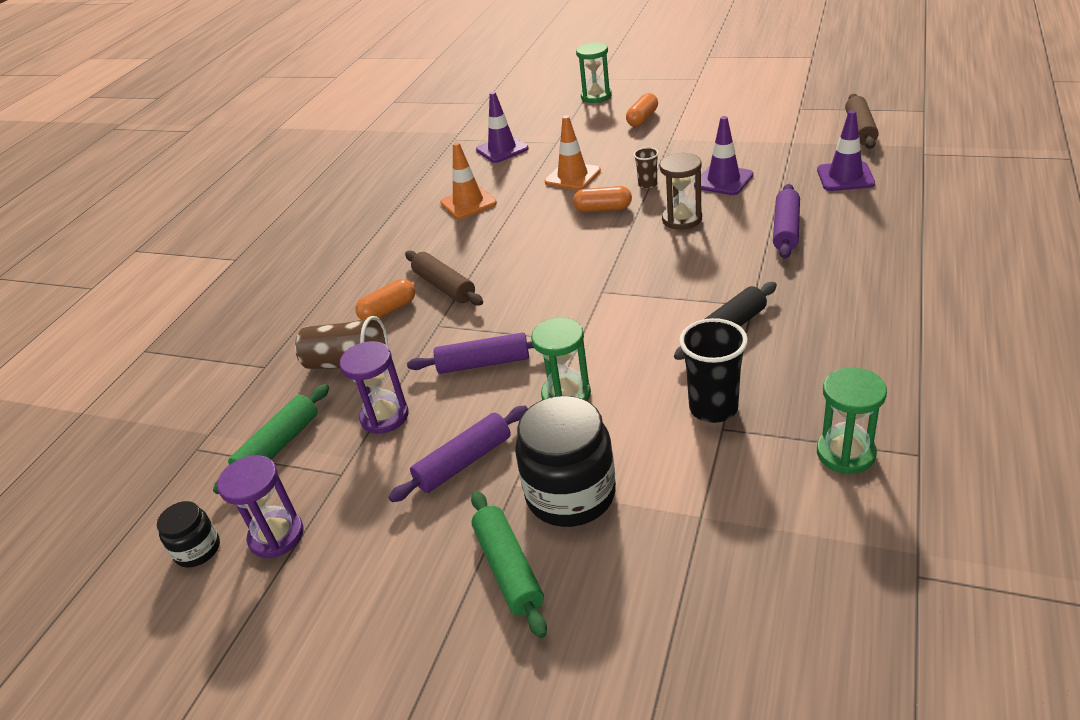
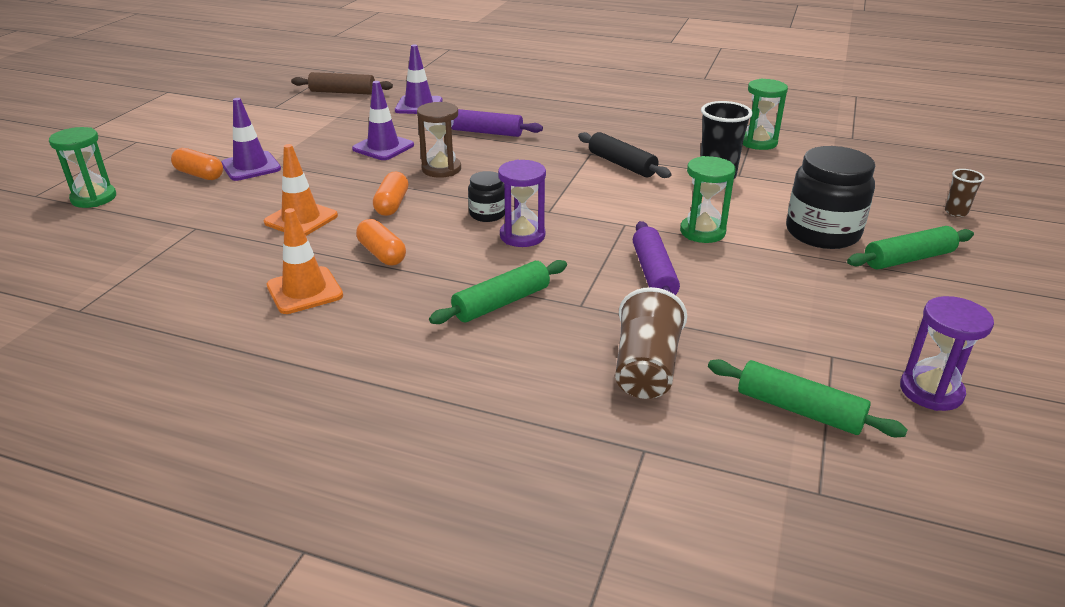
camera: 95 degrees left, 5 degrees down
black jar [157,501,220,567] -> black jar moved to [468,171,505,222]
purple hourglass [340,341,409,434] -> purple hourglass moved to [498,160,546,247]
orange capsule [355,279,415,320] -> orange capsule moved to [356,219,406,266]
purple rolling pin [389,405,528,502] -> none
brown rolling pin [405,251,483,306] -> green rolling pin [429,260,567,324]
purple traffic cone [476,92,529,163] -> purple traffic cone moved to [221,98,281,181]
brown cup [633,147,659,189] -> brown cup moved to [945,169,985,217]

